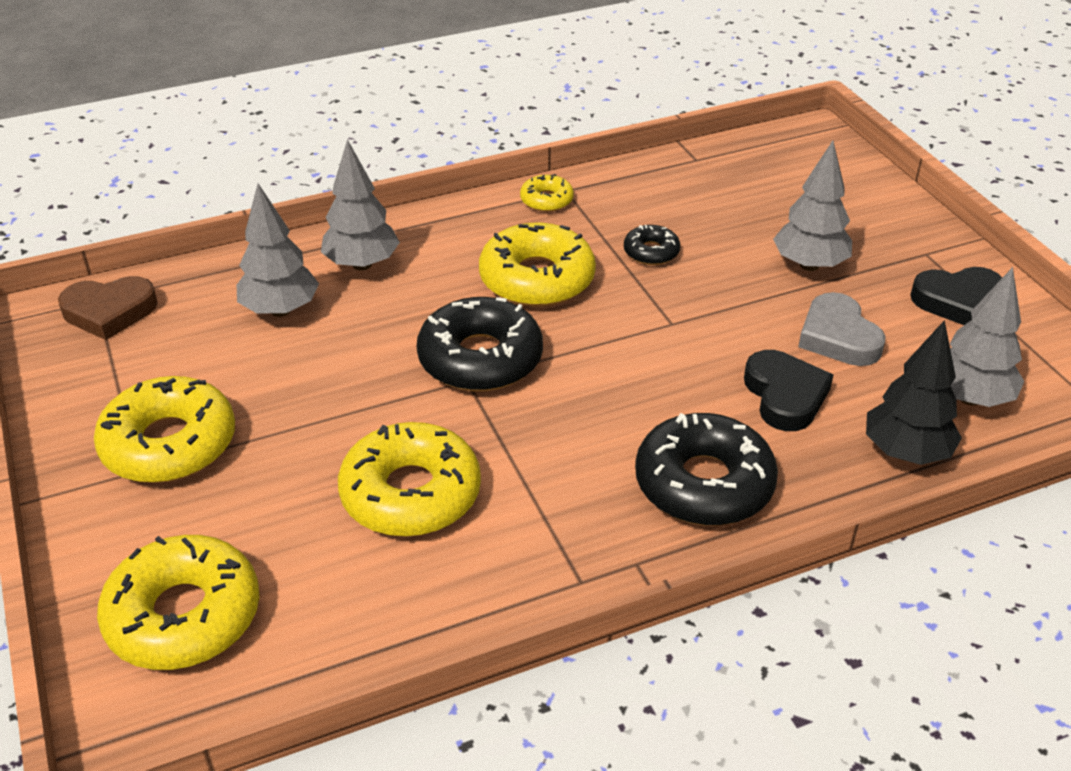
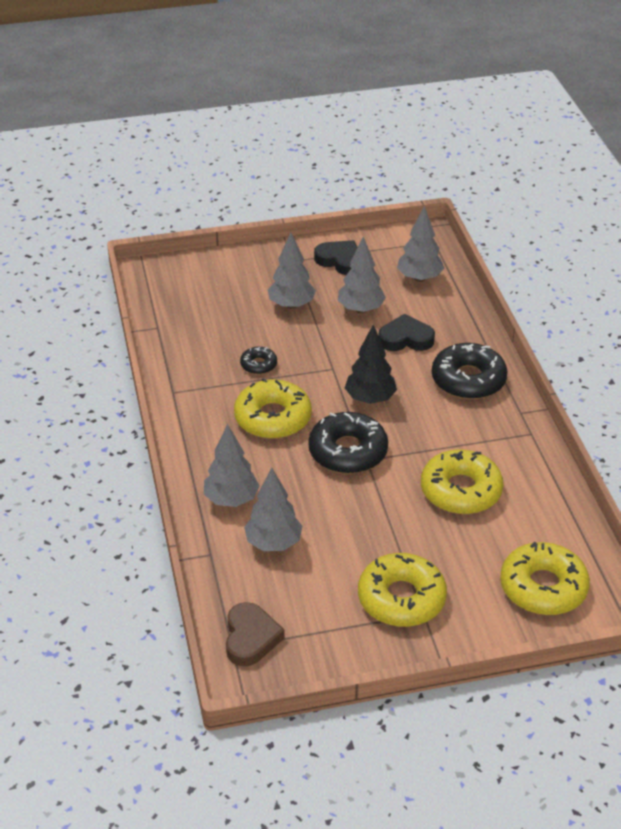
camera: 80 degrees left, 0 degrees up
yellow donut [520,174,574,212] -> none
grey heart [798,292,886,366] -> grey tree [338,237,386,313]
black tree [866,320,962,465] -> black tree moved to [345,325,397,404]
black heart [910,267,1002,325] -> black heart turned 60 degrees counterclockwise [314,240,357,275]

